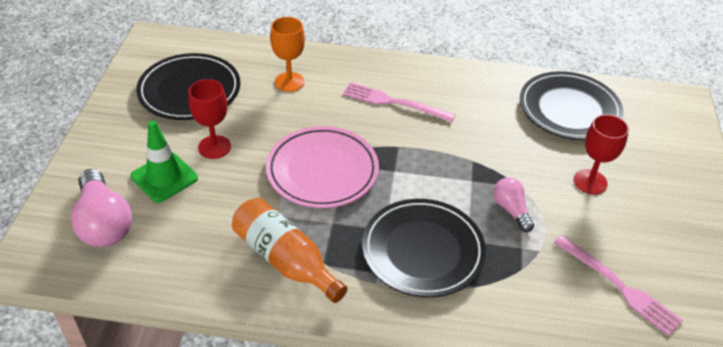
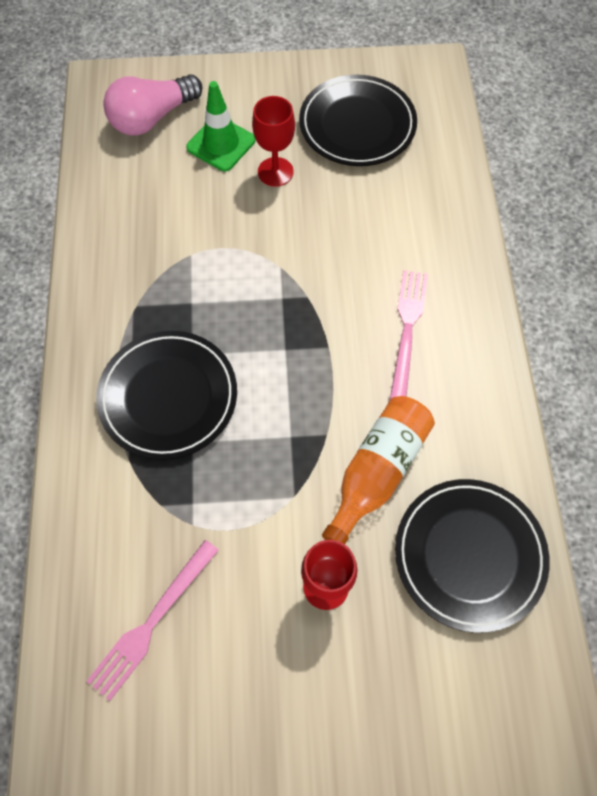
camera: 80 degrees right, 20 degrees up
orange bottle [232,198,348,303] -> orange bottle moved to [322,396,435,544]
pink plate [266,126,379,208] -> none
orange goblet [270,17,305,92] -> none
pink light bulb [493,177,534,232] -> none

